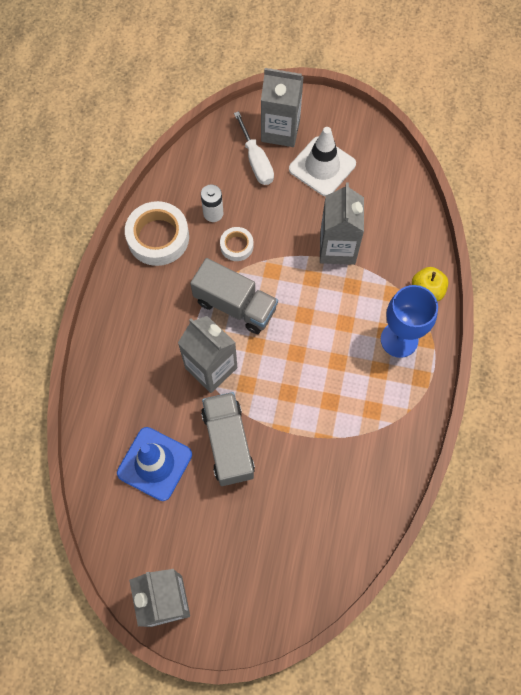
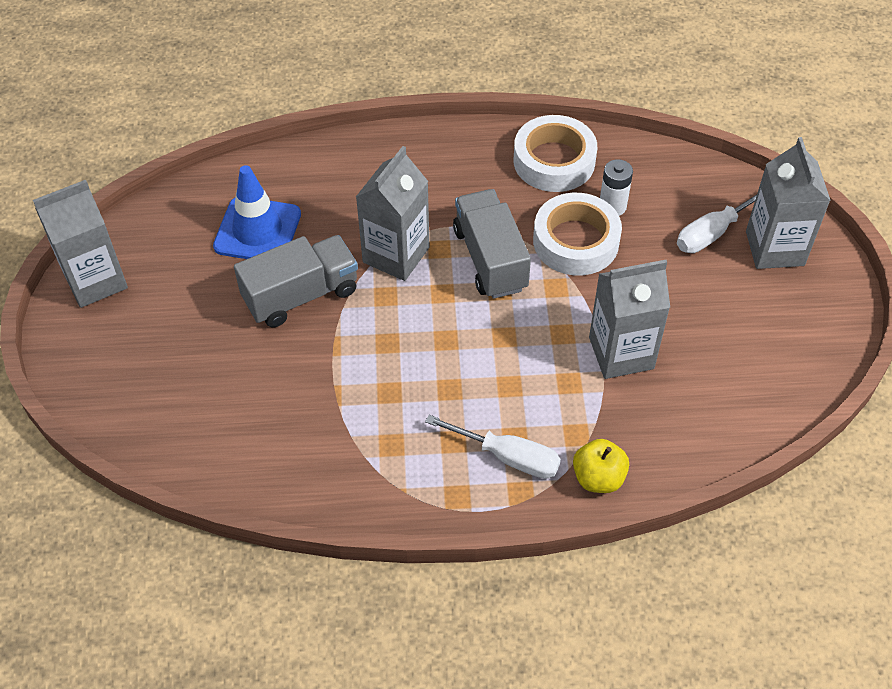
camera: 75 degrees right, 15 degrees down
grey truck [190,258,278,334] -> grey truck turned 150 degrees clockwise [453,189,531,299]
white tape [220,227,254,261] -> white tape [533,193,622,275], size x1.87
white traffic cone [289,127,356,196] -> none
blue goblet [381,285,438,358] -> white screwdriver [425,415,561,479]

